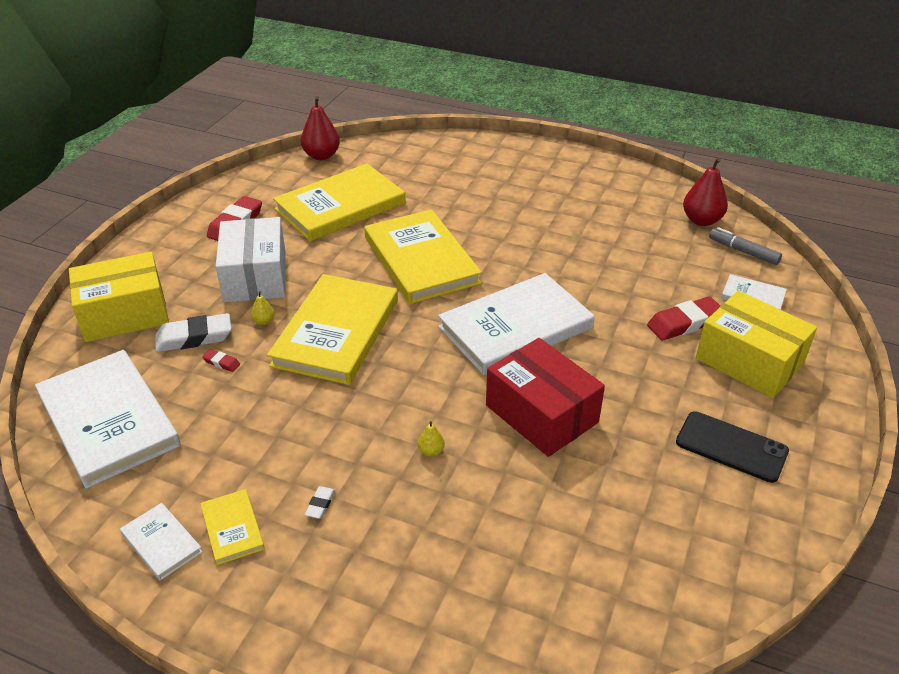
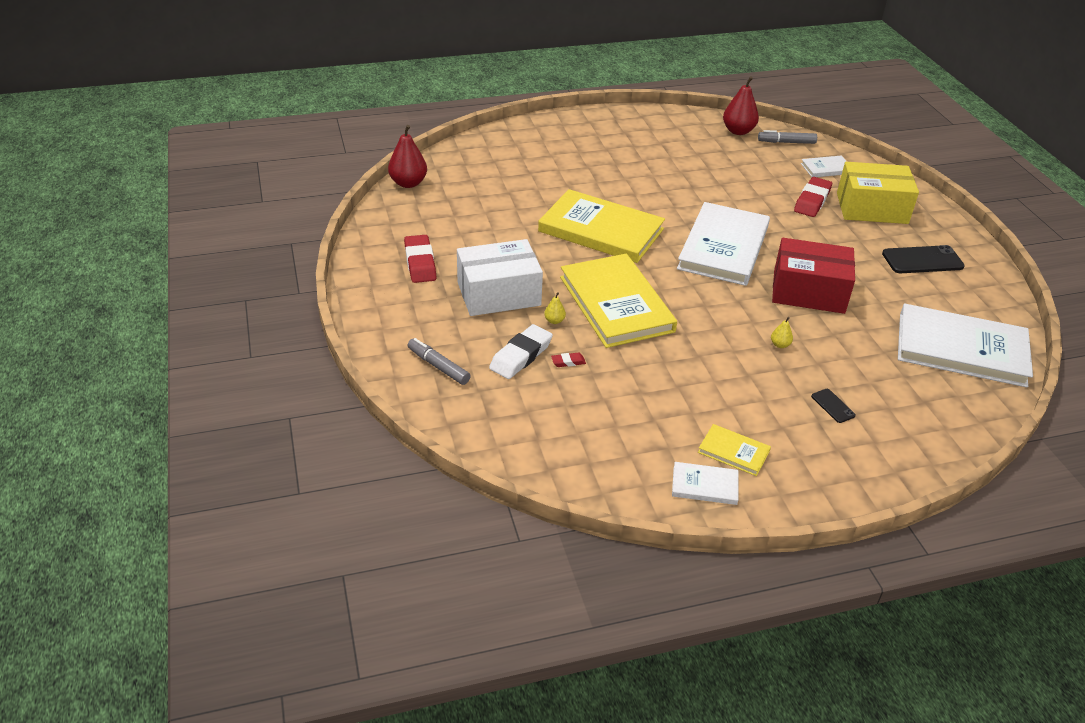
camera: 40 degrees left, 0 degrees up
white book [35,350,181,489] -> white book moved to [898,303,1033,387]
yellow box [69,252,169,342] -> grey marker [408,338,471,385]
white box [216,217,286,302] -> white box turned 60 degrees counterclockwise [457,239,543,316]
yellow book [273,164,406,241] -> none
white eraser [305,486,336,519] -> none
none -> black phone [811,389,856,423]

